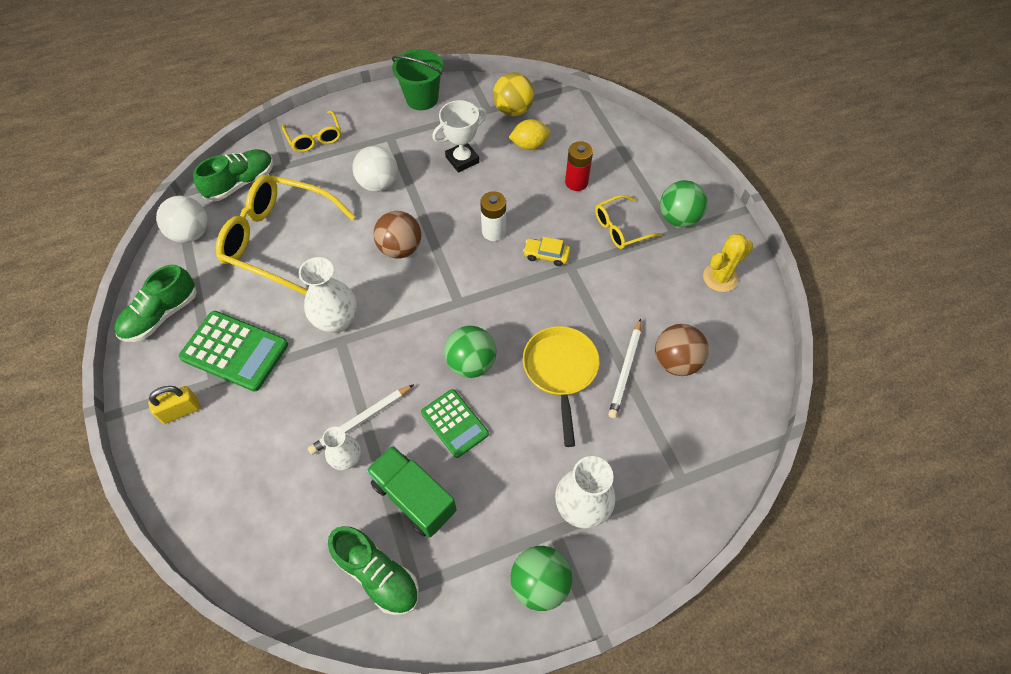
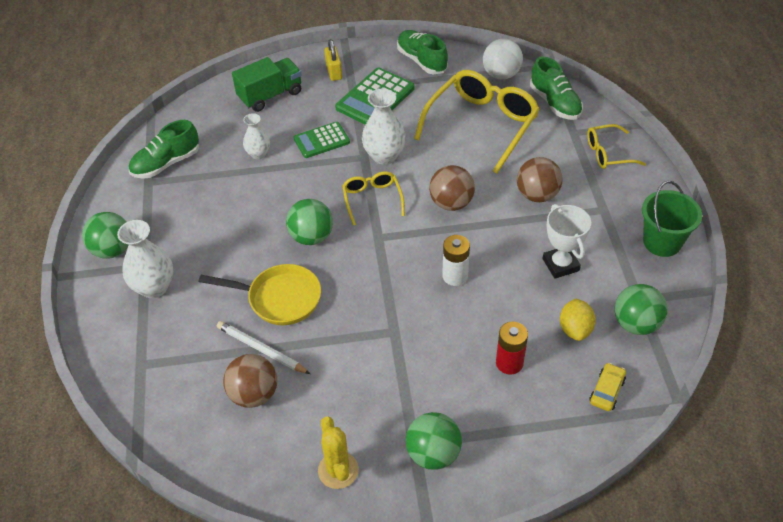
camera: 105 degrees right, 10 degrees down
white pencil [308,384,414,455] -> none
white ball [352,146,398,192] -> brown ball [517,157,563,202]
green truck [366,445,457,538] -> green truck moved to [232,57,302,112]
green calculator [421,389,489,458] -> green calculator moved to [294,122,350,158]
yellow ball [493,72,534,116] -> green ball [615,284,668,335]
yellow car [523,237,570,266] -> yellow car moved to [589,363,626,411]
yellow glasses [595,195,662,249] -> yellow glasses moved to [342,171,405,226]

